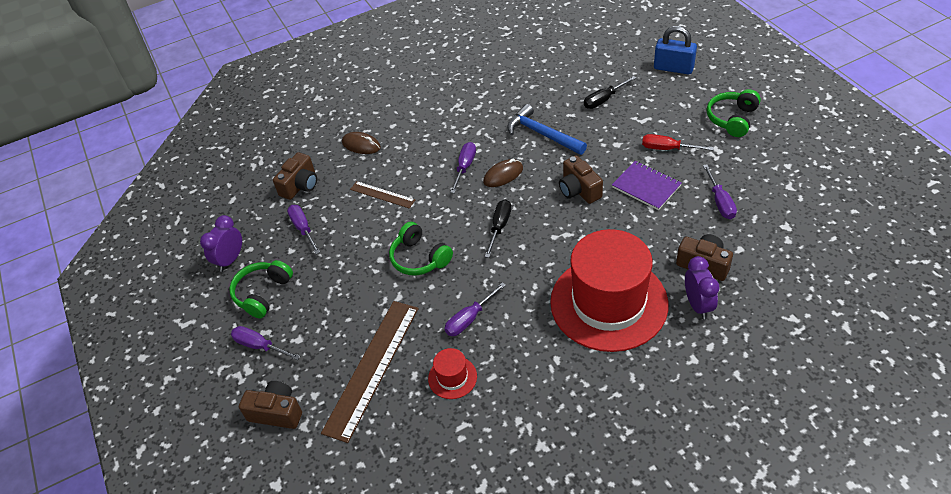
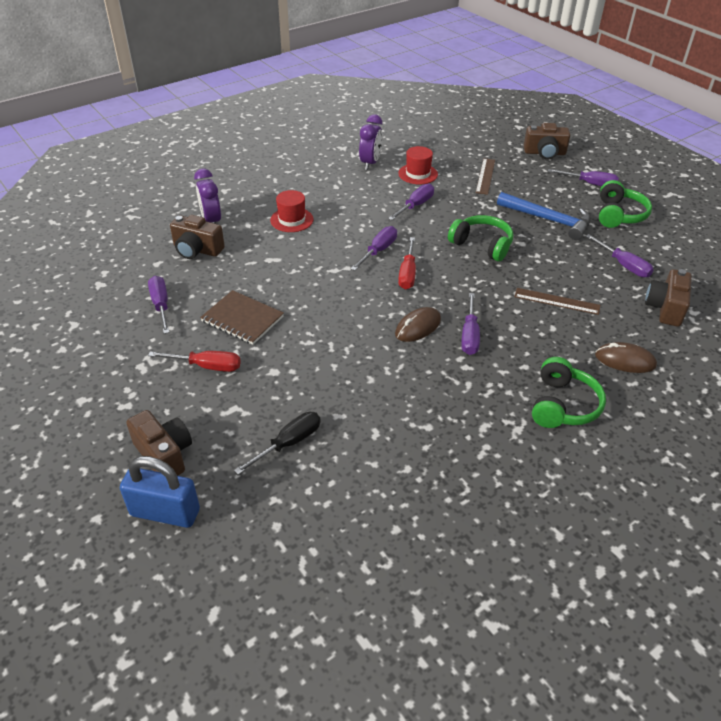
camera: 165 degrees right, 5 degrees down
purple clock [200,215,242,272] -> purple clock moved to [359,114,383,170]
brown ruler [321,301,419,443] -> brown ruler [476,158,495,195], size x0.51
black screwdriver [485,199,511,258] -> red screwdriver [398,237,416,289]
blue hammer [507,104,587,155] -> blue hammer moved to [497,192,591,240]
red hat [550,229,668,352] -> red hat [270,190,314,232], size x0.40
brown camera [559,155,603,204] -> brown camera moved to [126,410,192,476]
purple notebook [612,161,682,210] -> brown notebook [200,290,284,345]
green headphones [707,89,761,137] -> green headphones moved to [532,357,606,428]
none -> purple screwdriver [351,226,397,271]

